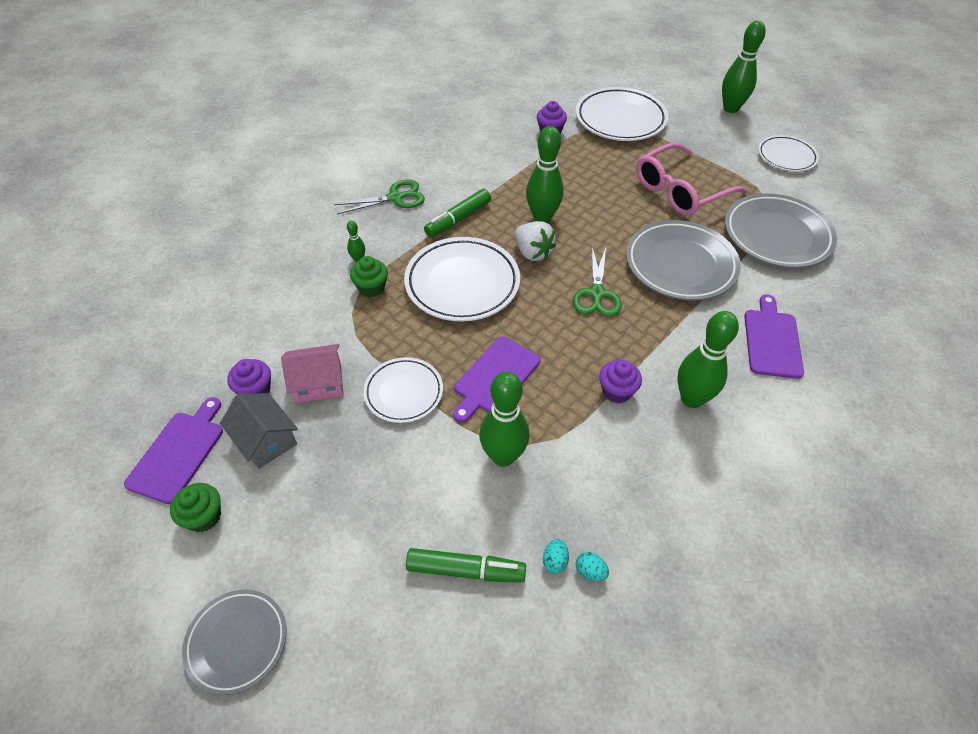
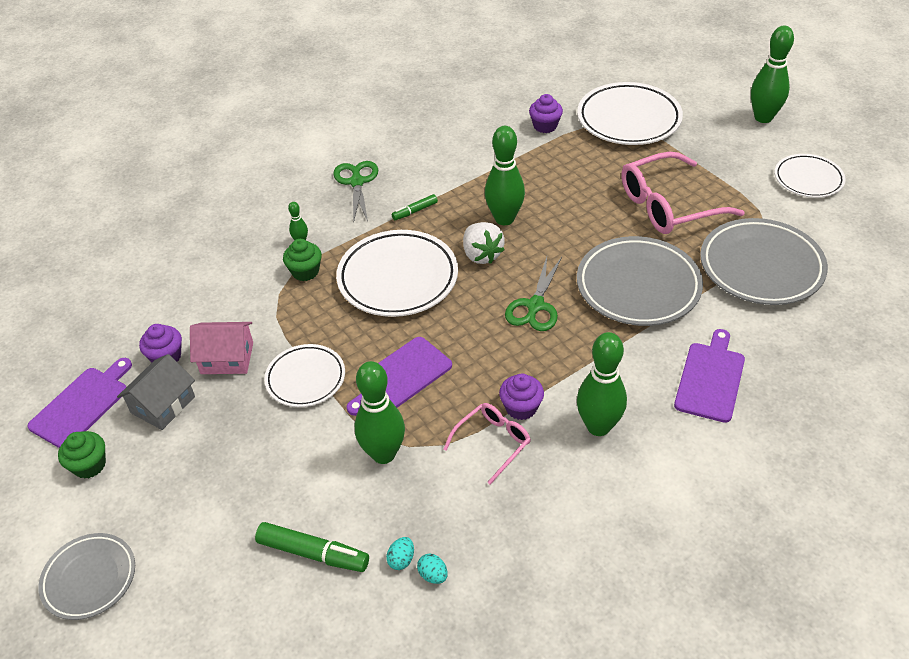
camera: 15 degrees right, 5 degrees down
grey house [220,393,298,469] -> grey house turned 60 degrees clockwise [117,354,195,430]
green scissors [334,180,425,214] -> green scissors turned 90 degrees counterclockwise [333,161,378,223]
green marker [424,189,491,237] -> green marker [392,194,438,220], size x0.58
none -> pink glasses [443,403,531,485]

